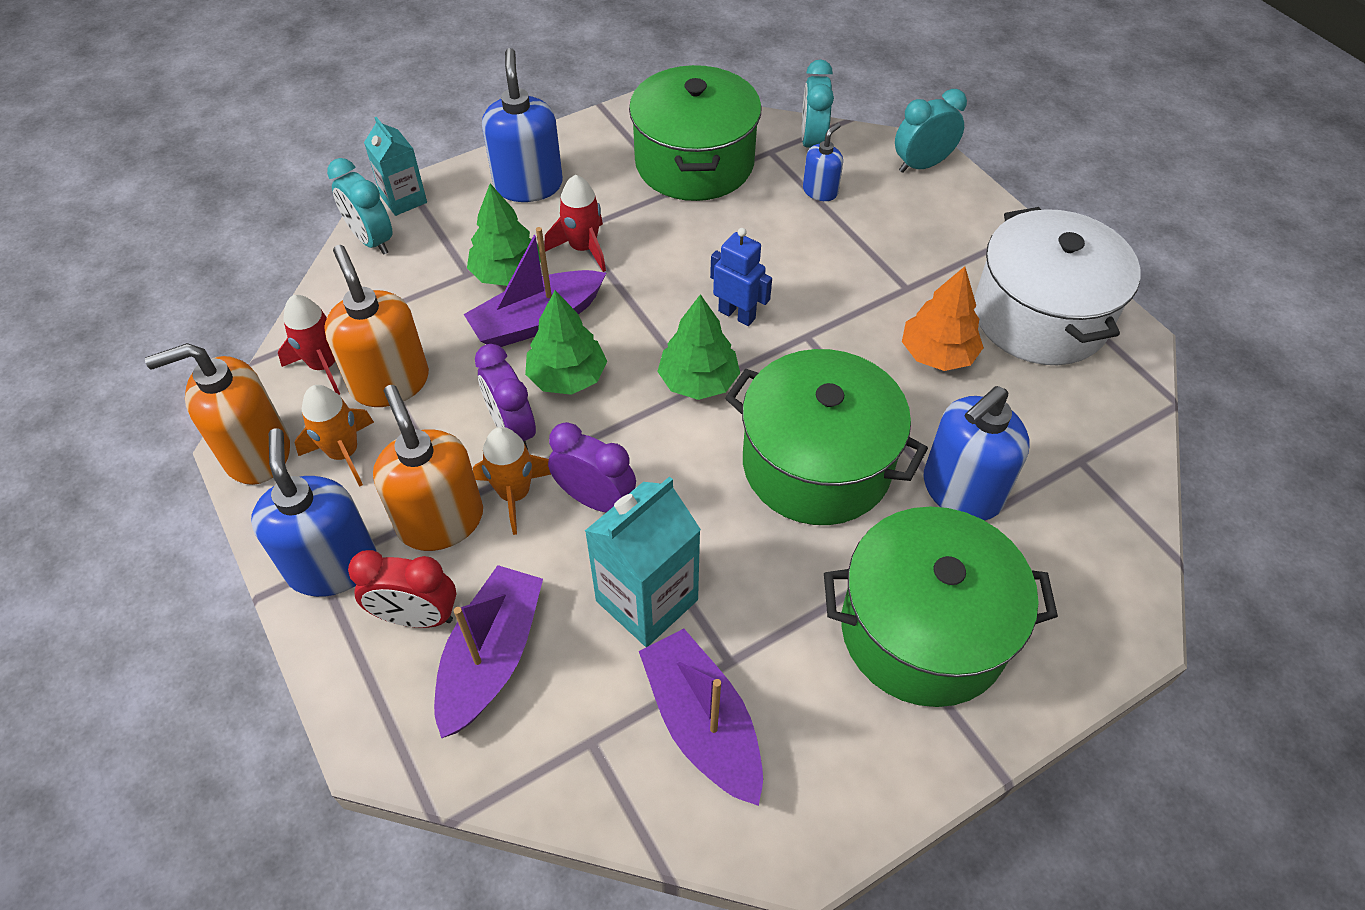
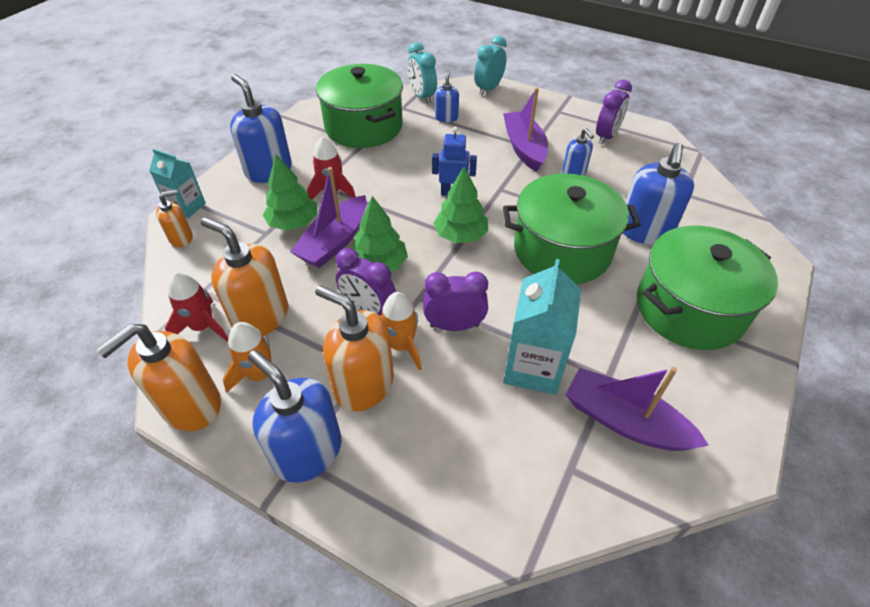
camera: 30 degrees left, 5 degrees down
turquoise clock [327,158,393,255] -> orange soap dispenser [156,190,193,247]
red clock [348,550,456,628] -> none
purple boat [434,565,543,738] -> purple boat moved to [503,87,548,172]
orange tree [902,266,984,371] -> blue soap dispenser [562,128,594,175]
white pot [975,207,1140,365] -> purple clock [596,80,632,144]

